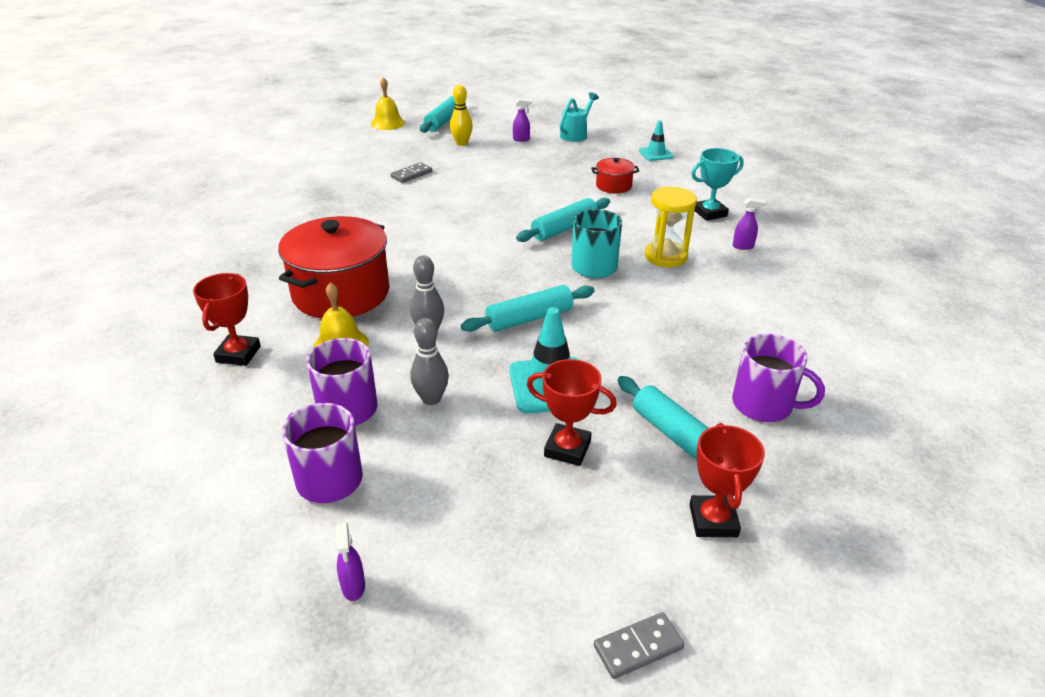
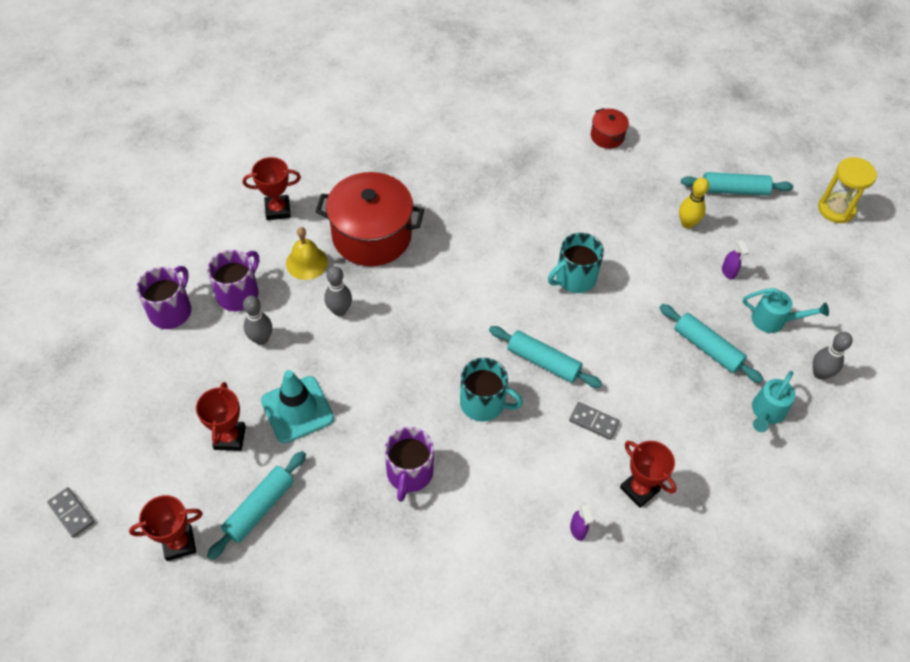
camera: 70 degrees right, 20 degrees up
purple spray bottle [335,523,365,601] -> none
yellow bell [371,77,405,130] -> none
grey domino [391,162,432,183] -> grey domino moved to [569,402,620,440]
turquoise rolling pin [461,285,595,332] -> turquoise rolling pin moved to [659,304,763,383]
red pot [591,158,639,194] -> red pot moved to [591,108,629,149]
turquoise traffic cone [639,120,674,161] -> turquoise watering can [752,371,795,432]
yellow hourglass [645,187,697,267] -> yellow hourglass moved to [818,157,877,223]
turquoise trophy [691,148,744,221] -> red trophy [620,441,676,508]
purple mug [732,334,825,422] -> purple mug moved to [384,427,434,502]
none -> turquoise mug [548,233,604,293]
none -> grey bowling pin [813,332,852,380]

